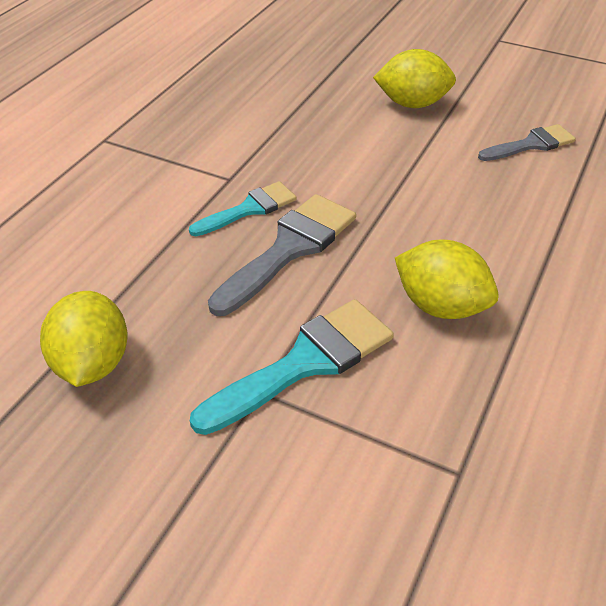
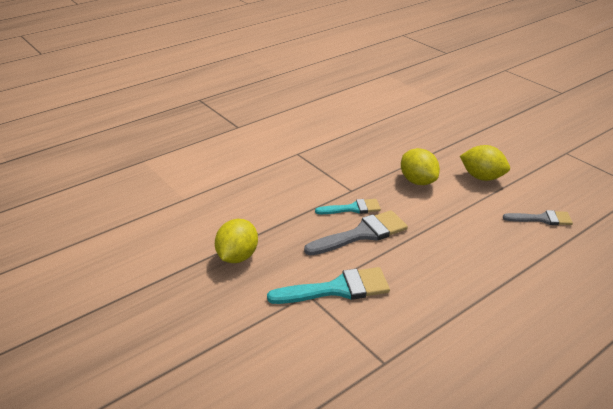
camera: 25 degrees right, 10 degrees down
yellow lemon [395,240,499,319] -> yellow lemon moved to [401,148,440,185]

